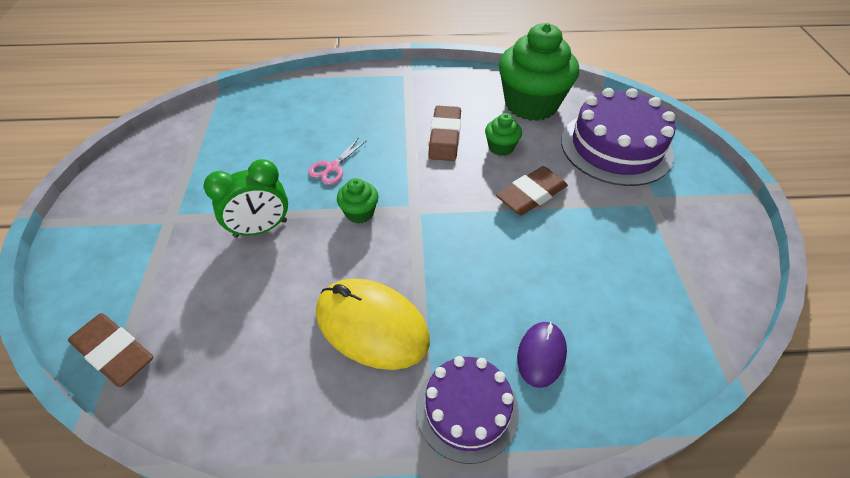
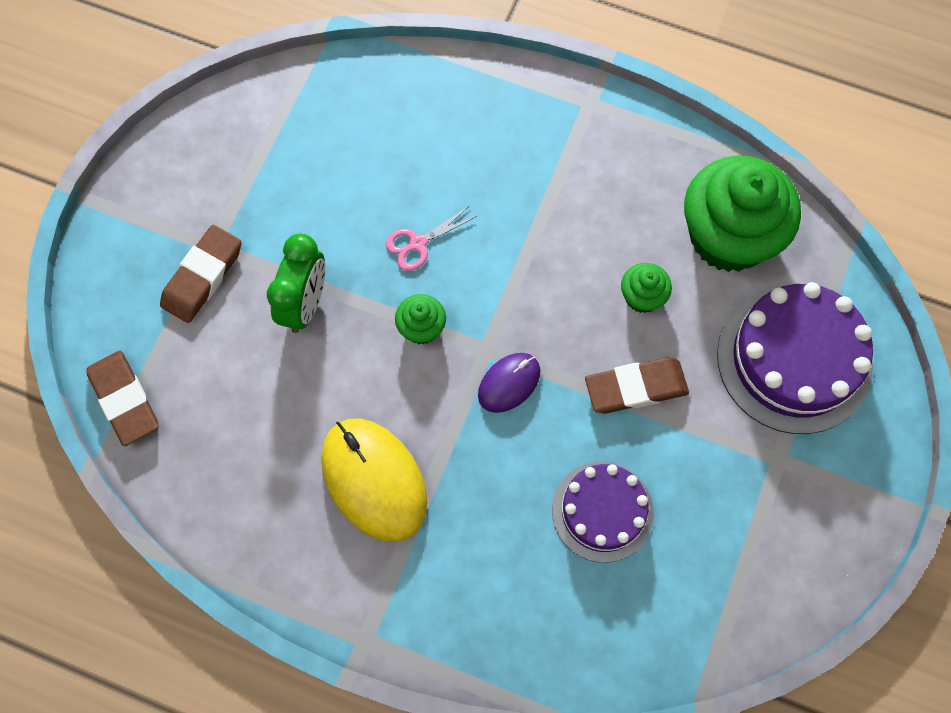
camera: 25 degrees right, 20 degrees up
green clock [204,159,288,238] -> green clock turned 75 degrees counterclockwise [267,234,325,333]
purple cake [416,356,519,464] -> purple cake moved to [552,462,654,563]
brown eraser [428,106,461,161] -> brown eraser moved to [160,225,241,323]
purple mouse [517,322,567,388] -> purple mouse moved to [478,353,540,413]

